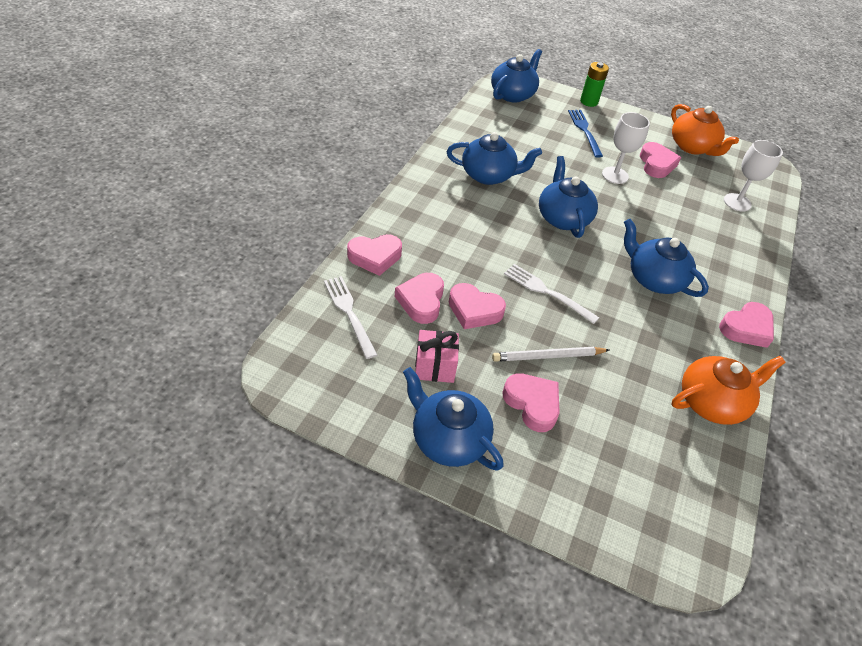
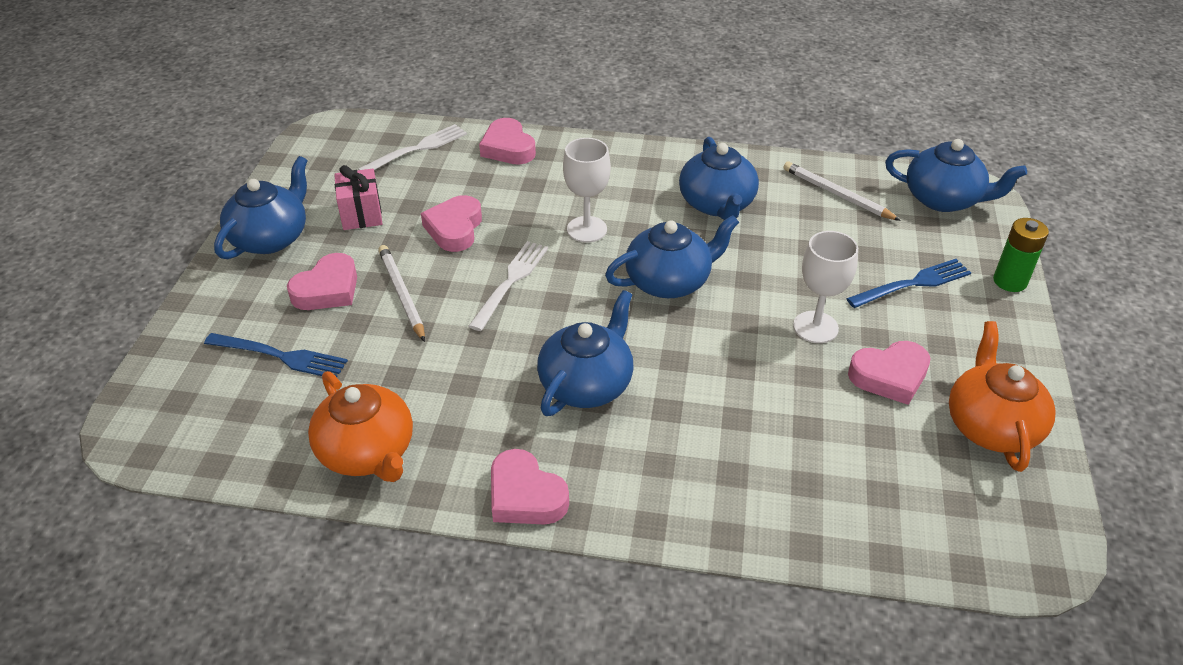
camera: 80 degrees right, 5 degrees down
pink heart [395,273,444,324] -> none
orange teapot [671,104,739,156] -> orange teapot turned 135 degrees clockwise [949,321,1055,472]
white goblet [724,140,783,212] -> white goblet moved to [563,138,611,243]
none -> blue fork [204,333,348,377]
none -> white pencil [783,161,901,221]

